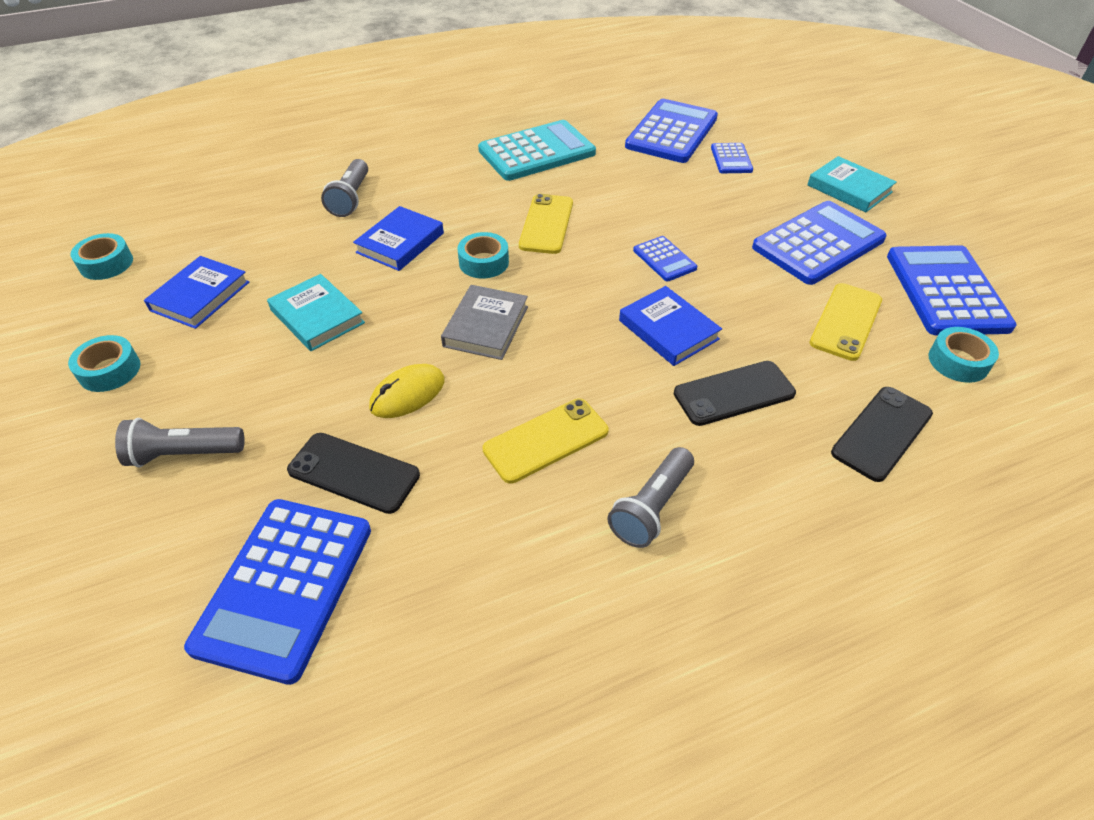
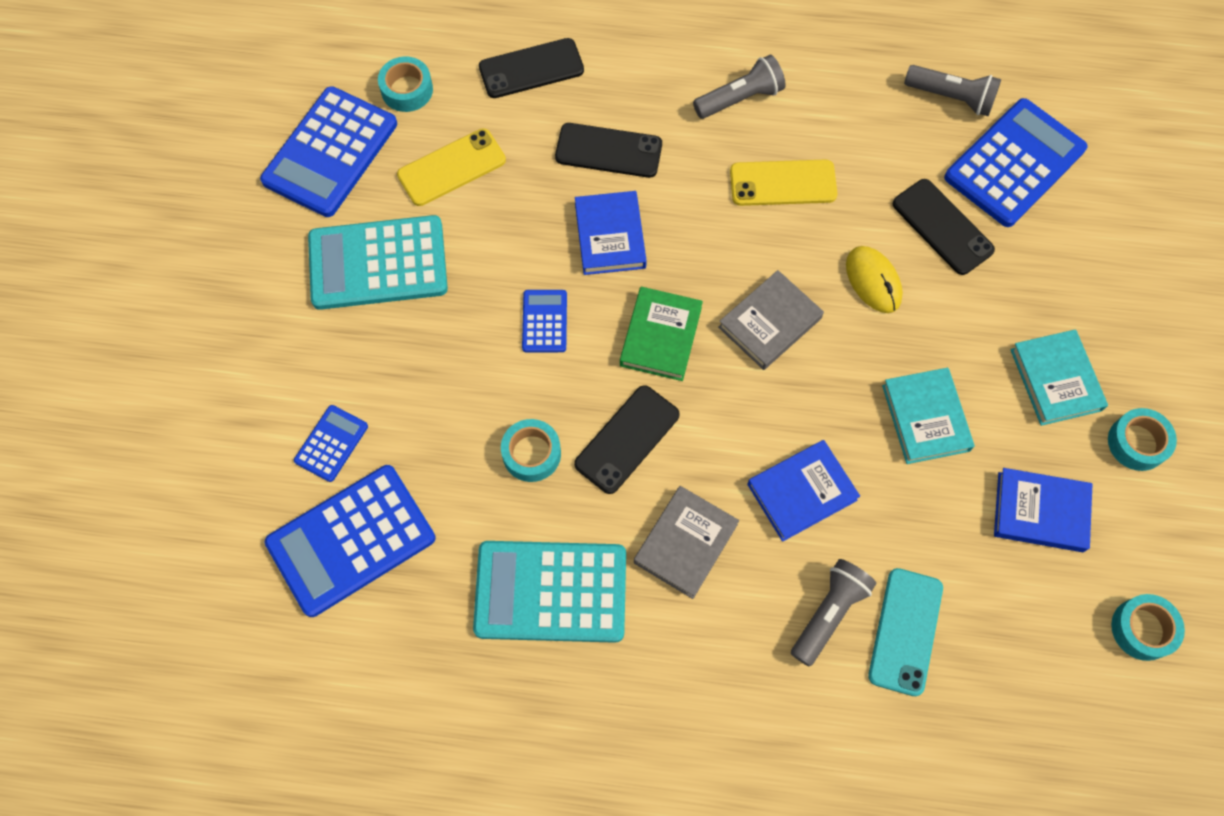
camera: 150 degrees left, 20 degrees up
grey flashlight [115,418,244,467] -> grey flashlight moved to [904,65,1001,116]
blue book [144,256,249,329] -> blue book turned 45 degrees clockwise [994,468,1093,552]
yellow mouse [369,364,444,418] -> yellow mouse turned 75 degrees clockwise [846,246,903,313]
turquoise tape [457,232,509,279] -> turquoise tape moved to [501,419,561,482]
yellow phone [519,194,573,254] -> black phone [574,385,680,494]
blue calculator [752,201,887,285] -> turquoise calculator [308,215,448,310]
turquoise book [808,156,897,213] -> turquoise book moved to [1010,329,1108,426]
none -> green book [620,287,703,381]
none -> grey book [634,486,739,599]
none -> turquoise phone [868,568,943,696]

